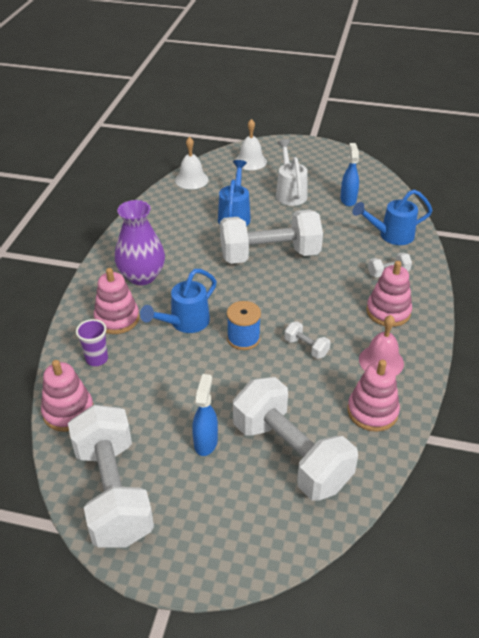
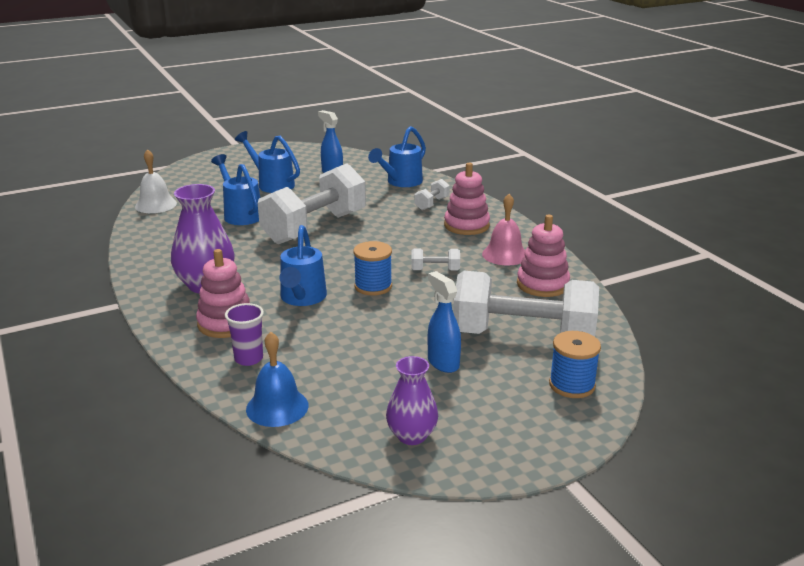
camera: 40 degrees left, 15 degrees down
pink stacking toy [41,360,94,432] -> blue bell [246,332,309,427]
white dumbbell [68,405,154,547] -> purple vase [386,356,438,445]
white bell [235,119,267,170] -> none
white watering can [276,139,308,206] -> blue watering can [235,131,300,193]
none -> blue spool [549,331,601,398]

